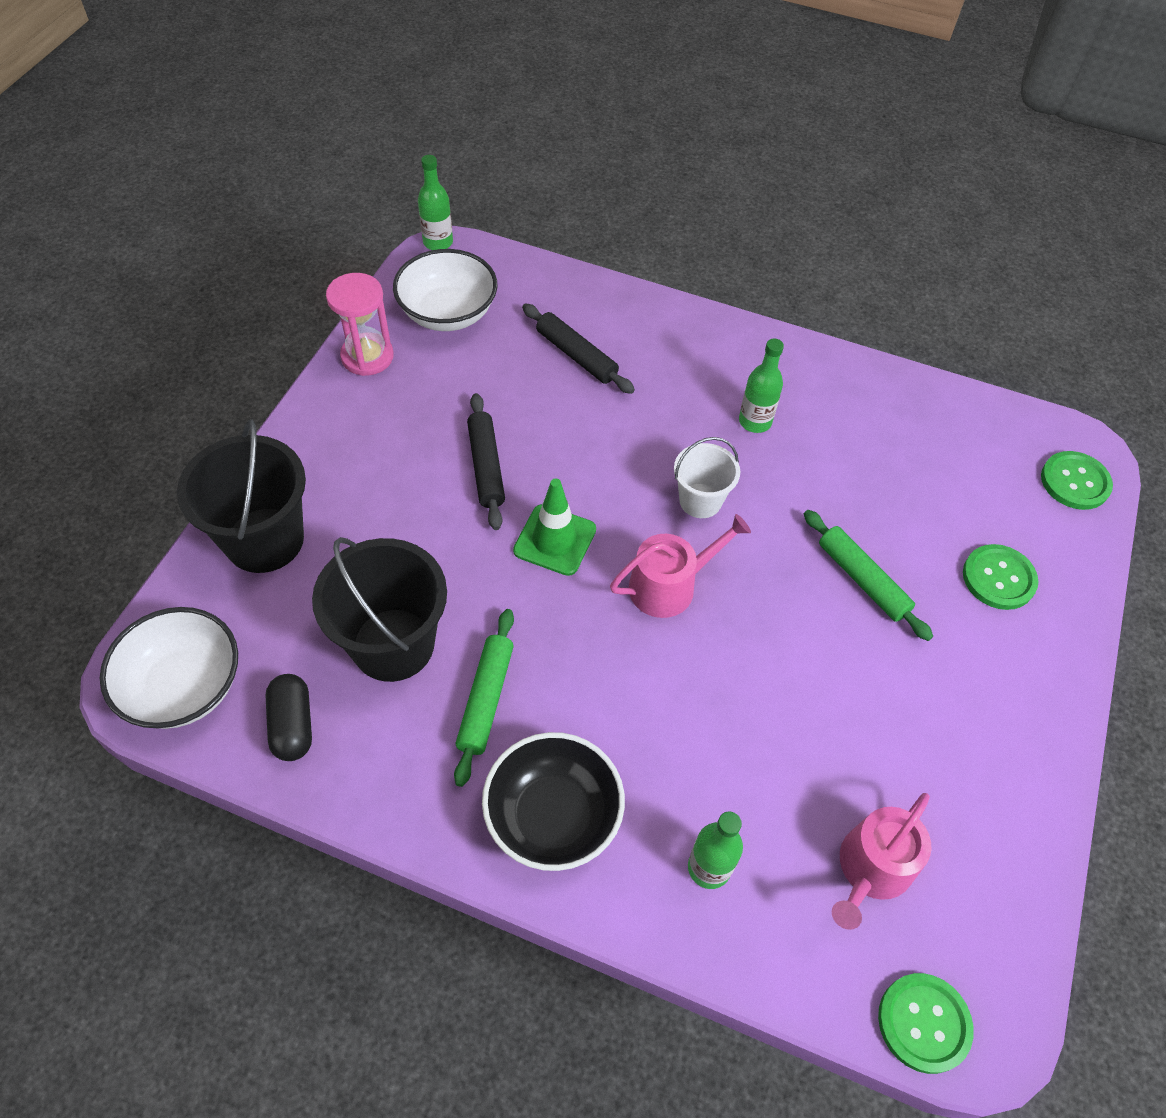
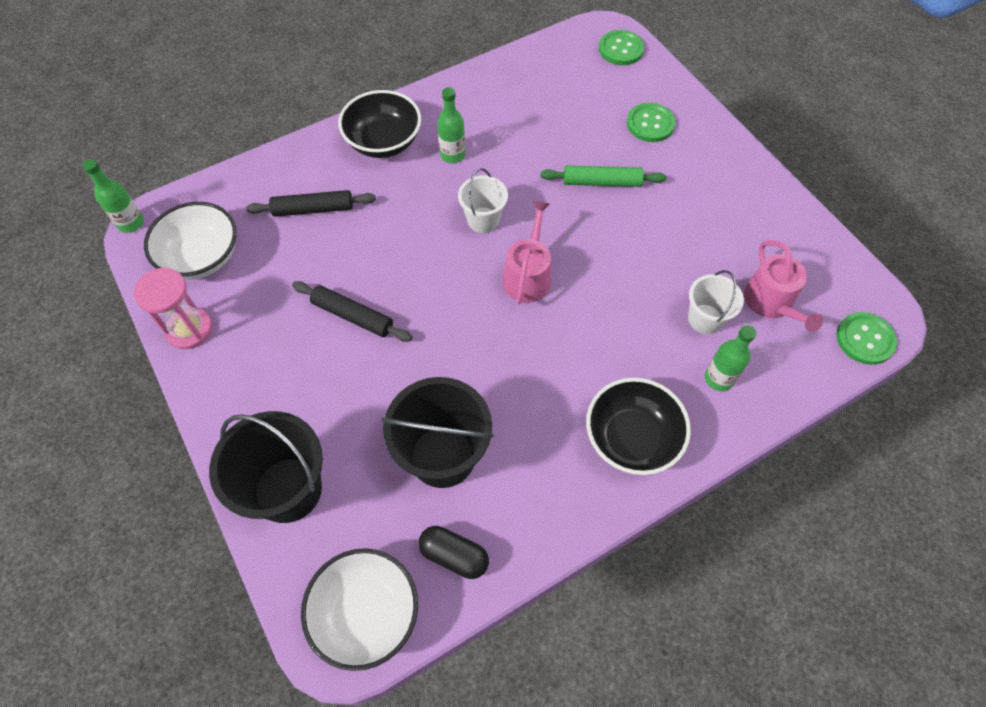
camera: 50 degrees left, 5 degrees up
green rolling pin [454,609,514,787] -> none
green traffic cone [513,479,596,576] -> none
none -> black bowl [338,90,421,158]
none -> white bucket [688,270,744,334]

